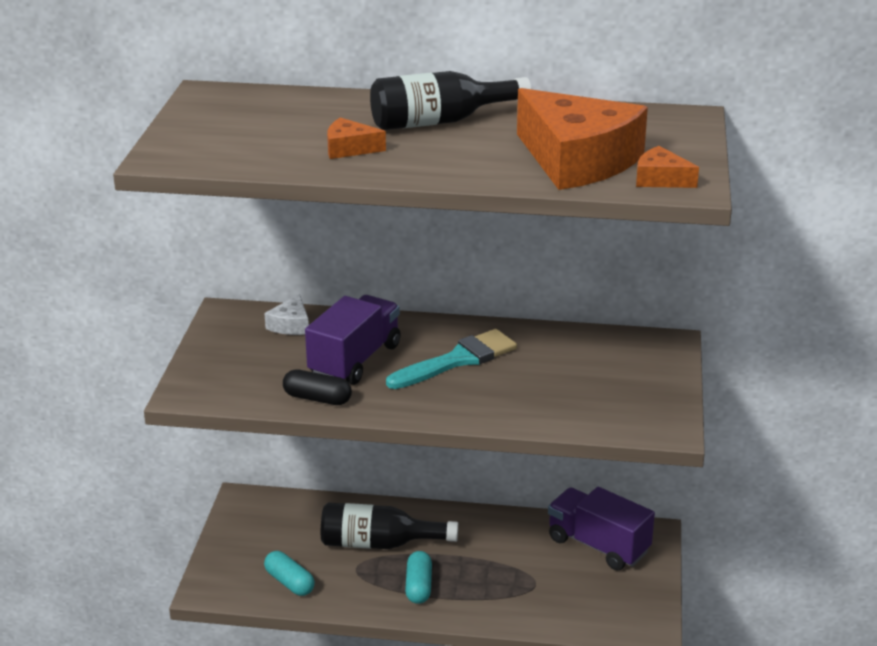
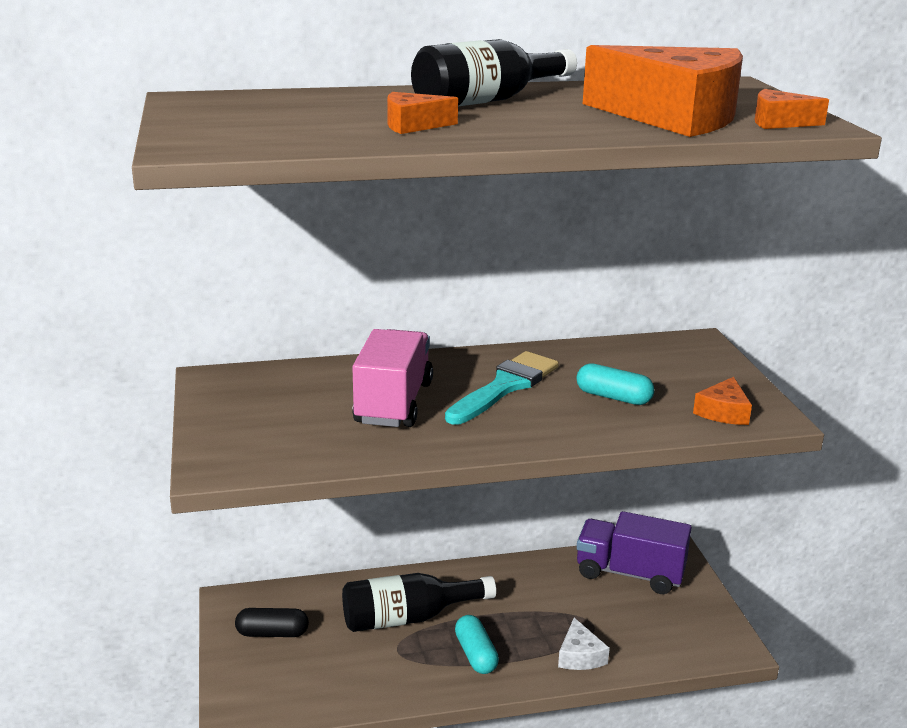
camera: 20 degrees left, 5 degrees down
white cheese [264,294,309,335] -> white cheese moved to [558,618,610,670]
turquoise capsule [264,551,315,596] -> turquoise capsule moved to [576,363,654,405]
black capsule [283,369,352,405] -> black capsule moved to [235,608,309,637]
purple truck [305,295,401,385] -> pink truck [352,329,433,427]
none -> orange cheese [693,377,752,425]

